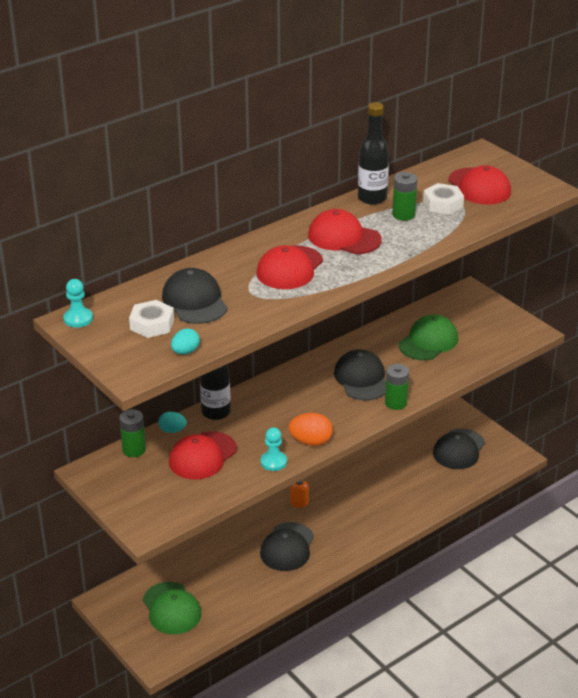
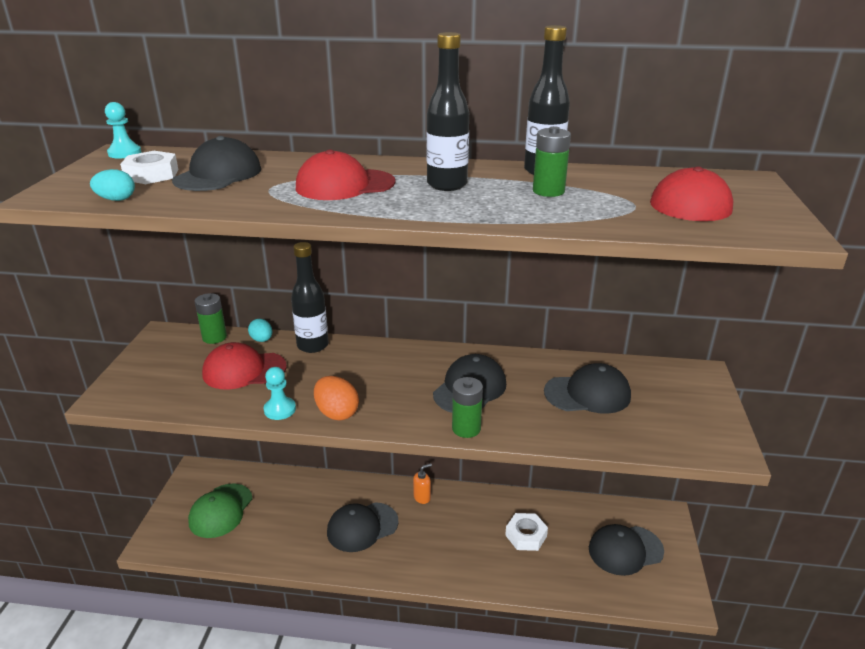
camera: 45 degrees right, 5 degrees down
red cap [308,209,382,254] -> black bottle [426,32,469,191]
green cap [399,314,458,360] -> black cap [544,363,631,414]
white nut [423,183,464,214] -> white nut moved to [505,513,548,551]

